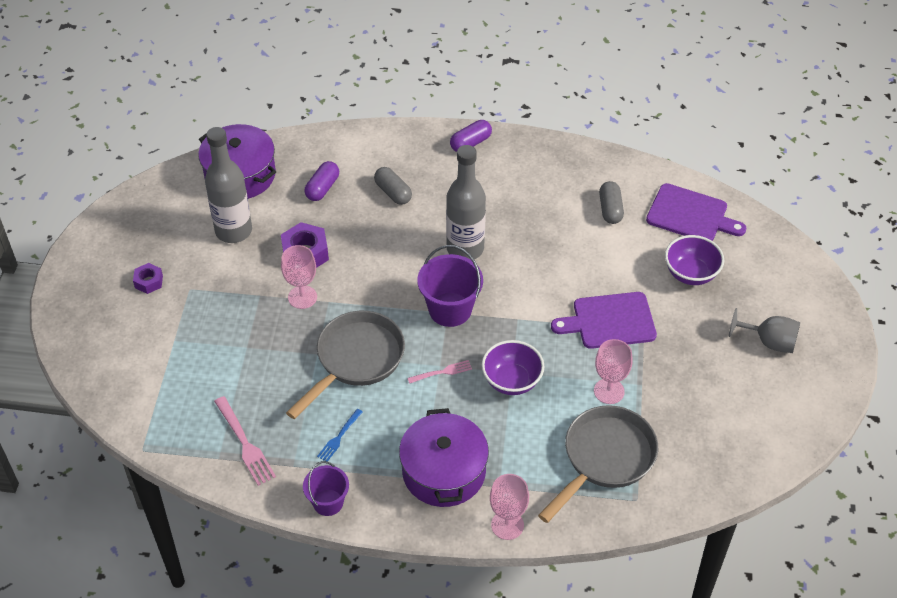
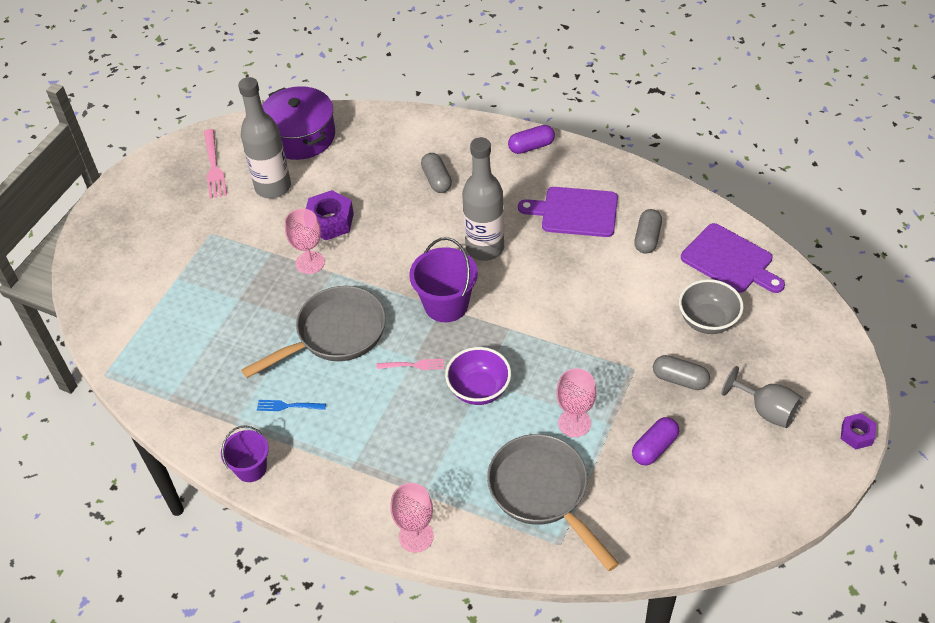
camera: 20 degrees right, 0 degrees up
purple nut [133,263,163,294] -> purple nut moved to [841,413,876,450]
pink fork [214,396,276,486] -> pink fork moved to [204,129,227,199]
purple capsule [304,161,339,201] -> purple capsule moved to [632,417,679,465]
blue fork [317,409,363,462] -> blue fork turned 45 degrees clockwise [257,400,326,411]
purple pot [399,408,489,507] -> none
grey pan [538,405,658,523] -> grey pan turned 90 degrees counterclockwise [487,434,619,571]
purple cutting board [551,292,657,349] -> purple cutting board moved to [518,187,618,237]
purple bowl [665,235,724,285] -> grey bowl [679,279,744,334]
none -> grey capsule [653,355,710,390]

